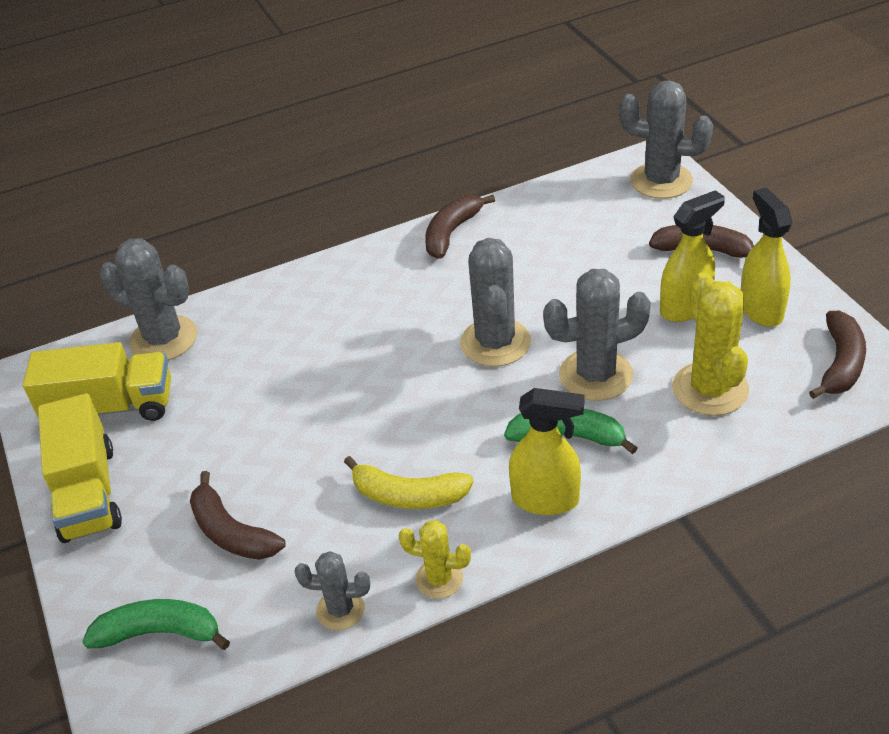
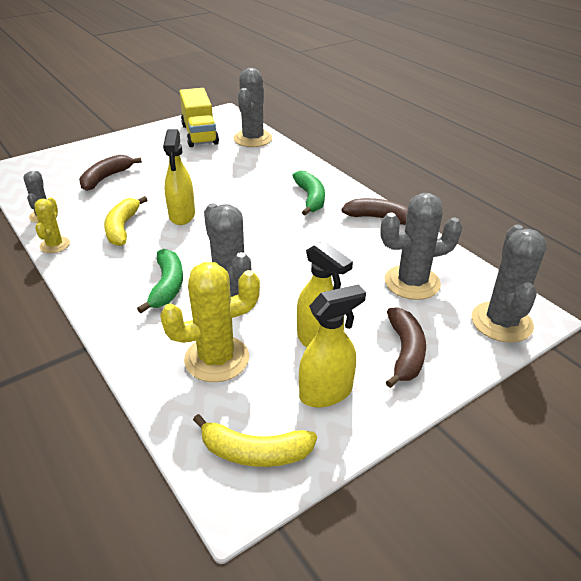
camera: 75 degrees right, 5 degrees down
yellow truck [38,393,122,543] -> none
green banana [82,599,230,650] -> green banana moved to [292,171,325,216]
grey cactus [460,238,531,366] -> grey cactus moved to [380,193,462,300]
yellow spray bottle [509,388,585,515] -> yellow spray bottle moved to [163,129,195,225]
brown banana [809,311,866,399] -> yellow banana [193,414,317,467]

